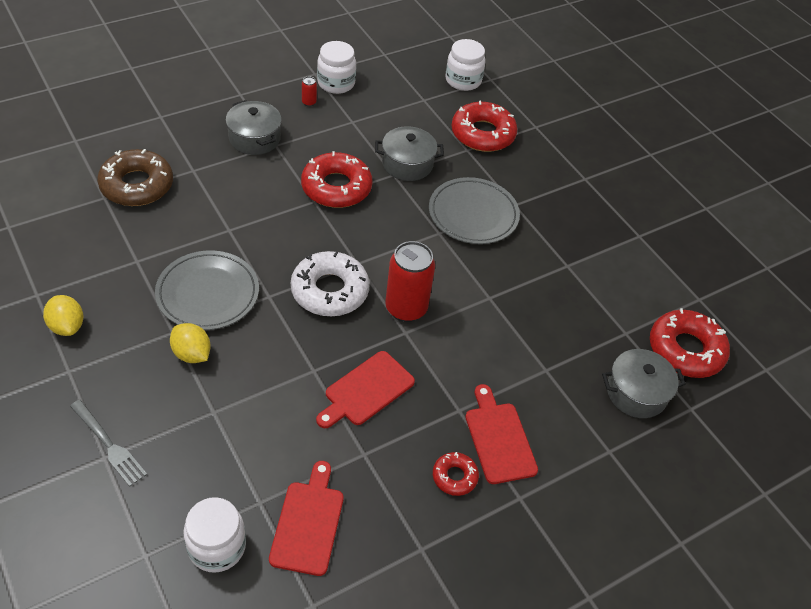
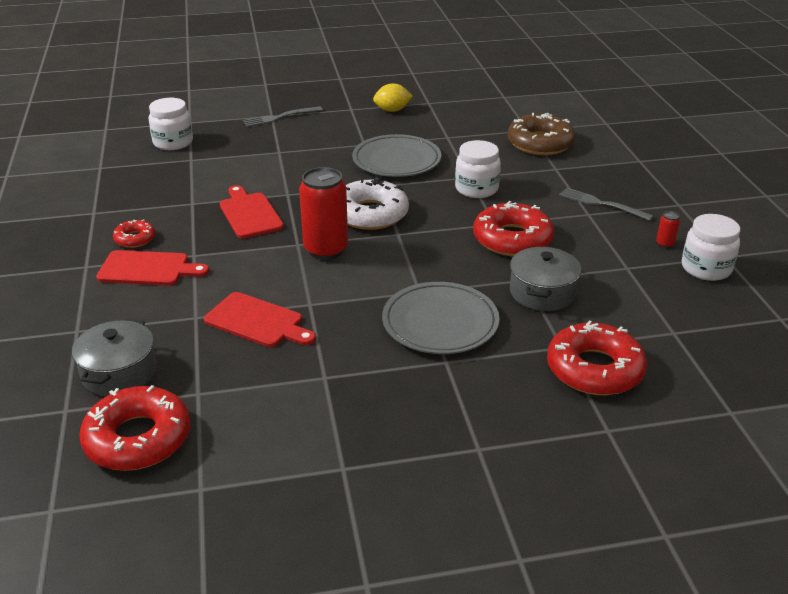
camera: 115 degrees right, 15 degrees down
yellow lemon [170,323,211,363] -> none
grey pot [226,100,282,155] -> grey fork [559,188,654,221]
red cutting board [269,461,344,576] -> red cutting board moved to [204,292,316,347]
white jar [445,39,486,91] -> white jar moved to [455,140,501,198]

